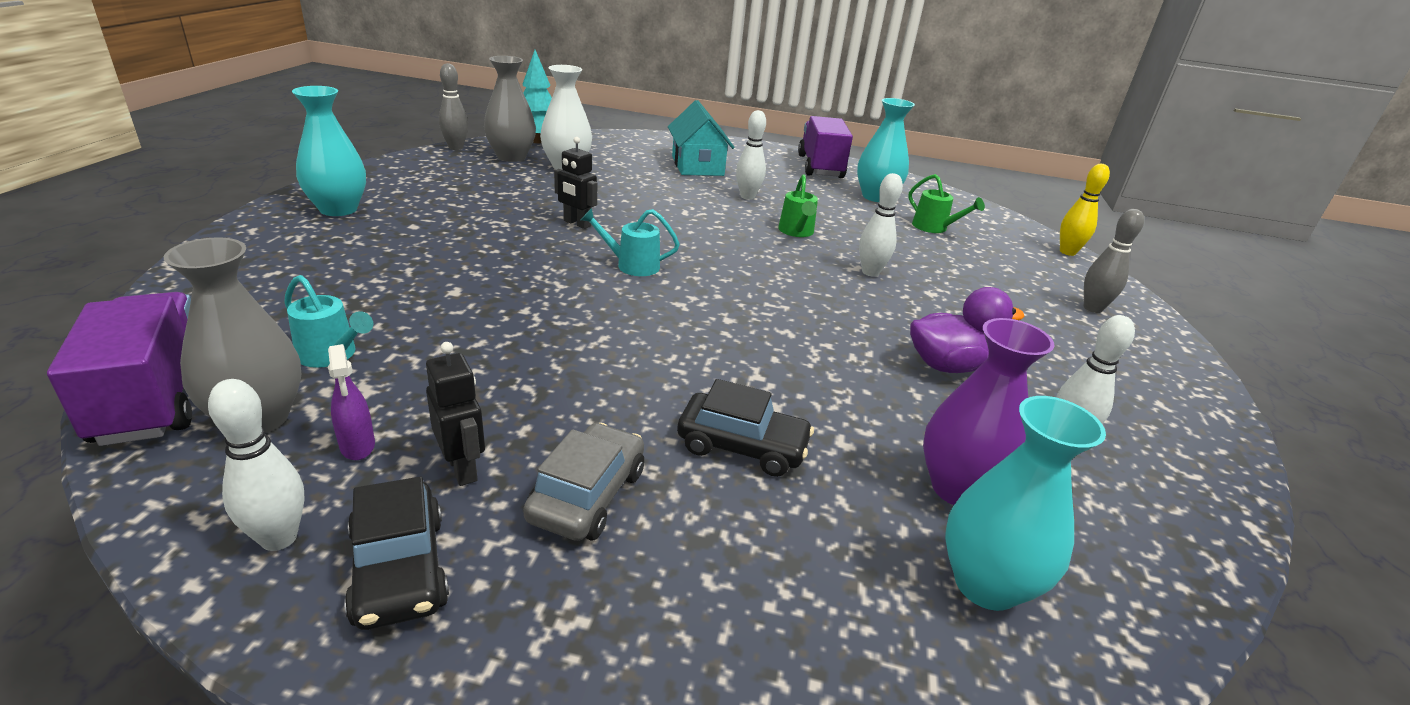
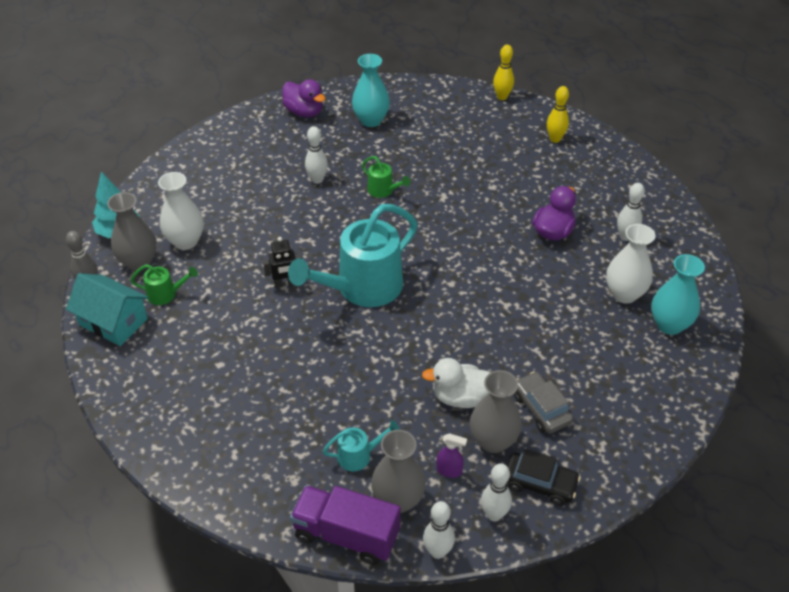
camera: 45 degrees left, 15 degrees up
turquoise vase [292,86,366,216] -> none
black robot [426,342,485,486] -> grey vase [470,370,522,453]
turquoise watering can [581,208,680,276] -> turquoise watering can [288,204,418,307], size x2.27
turquoise house [668,100,735,176] -> turquoise house moved to [66,273,149,346]
black car [677,379,814,477] -> none
purple truck [798,116,853,178] -> purple duck [282,79,326,117]
white bowling pin [859,173,903,277] -> white bowling pin moved to [423,501,455,559]
green watering can [908,174,985,233] -> green watering can moved to [130,264,198,305]
purple vase [923,318,1055,505] -> white vase [606,224,655,303]
grey bowling pin [1084,209,1144,313] -> yellow bowling pin [547,86,569,143]
none -> white duck [422,358,491,408]

